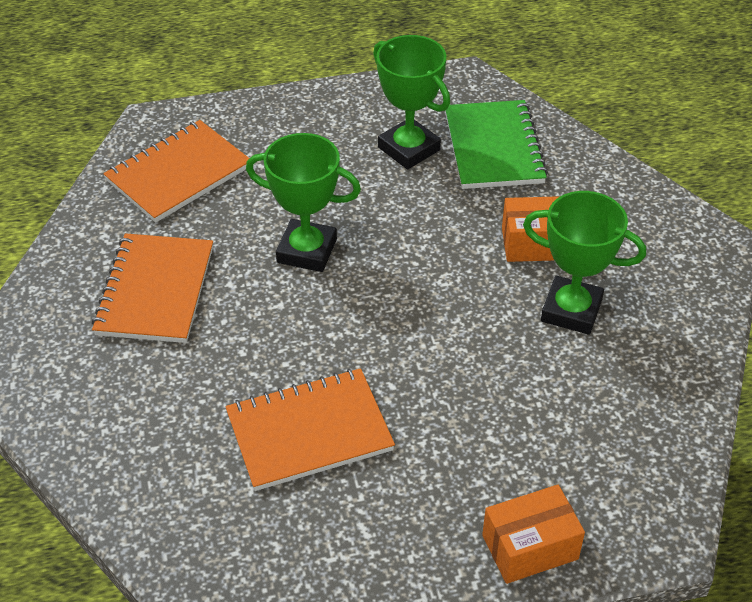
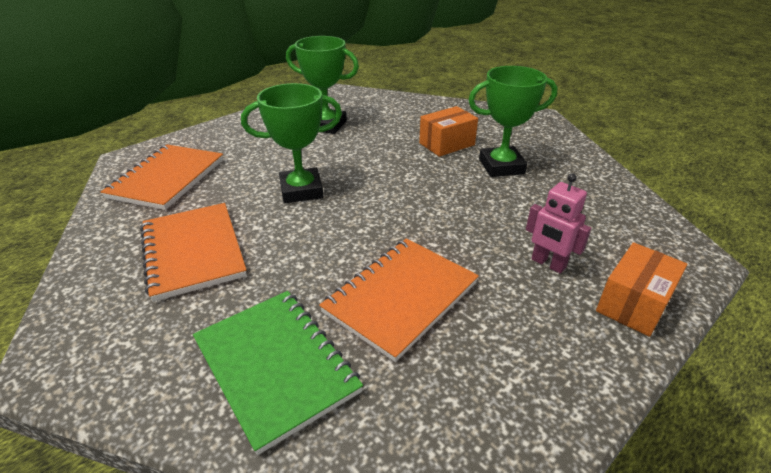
camera: 30 degrees left, 10 degrees down
green notebook [445,100,548,189] -> green notebook moved to [193,291,363,455]
none -> pink robot [526,174,591,274]

